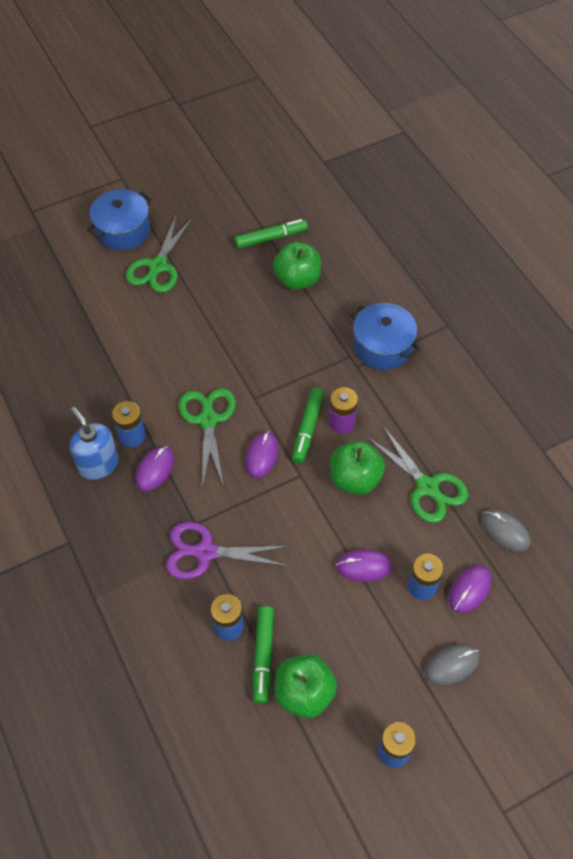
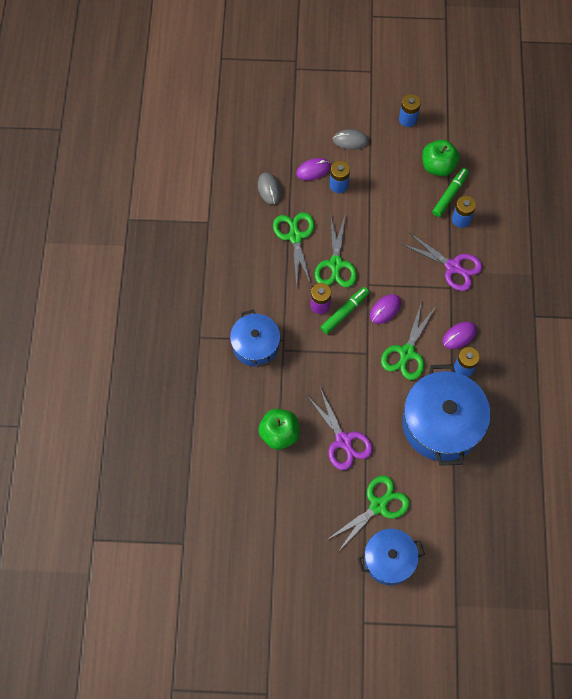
camera: 150 degrees left, 10 degrees up
blue soap dispenser [70,407,118,480] -> none
green marker [235,219,308,249] -> none
green apple [330,441,385,495] -> green scissors [315,216,357,287]
purple mouse [336,549,393,582] -> none
none -> purple scissors [308,388,373,470]
none -> blue pot [402,364,491,466]

